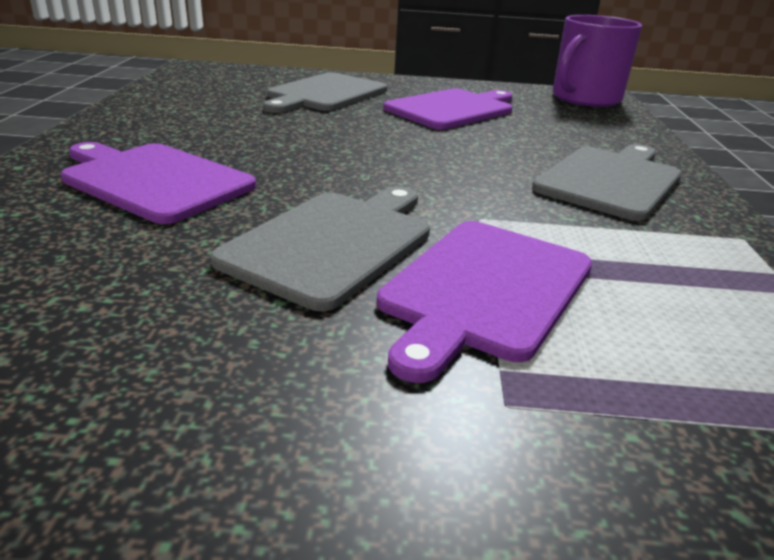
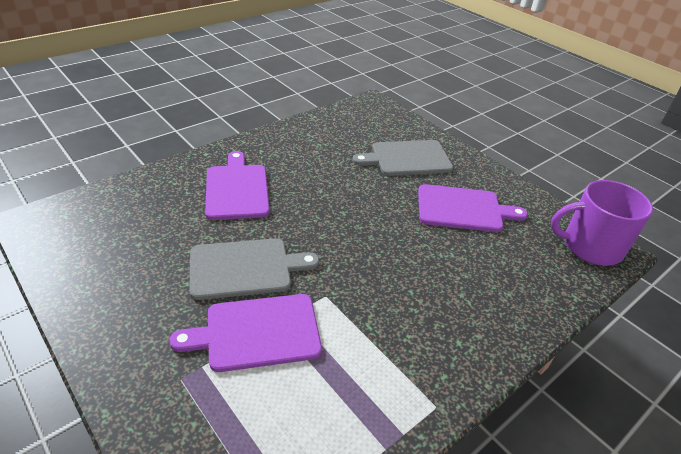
camera: 45 degrees right, 10 degrees up
grey cutting board [532,144,682,221] -> none

